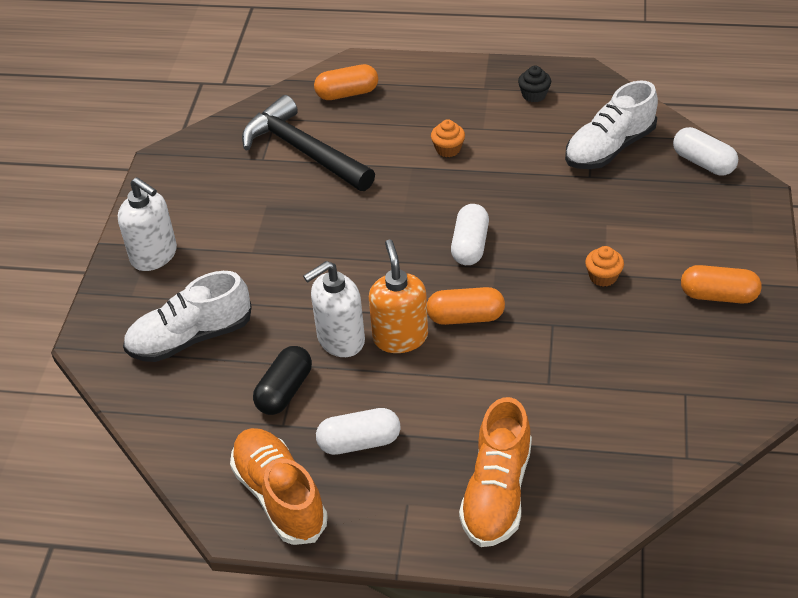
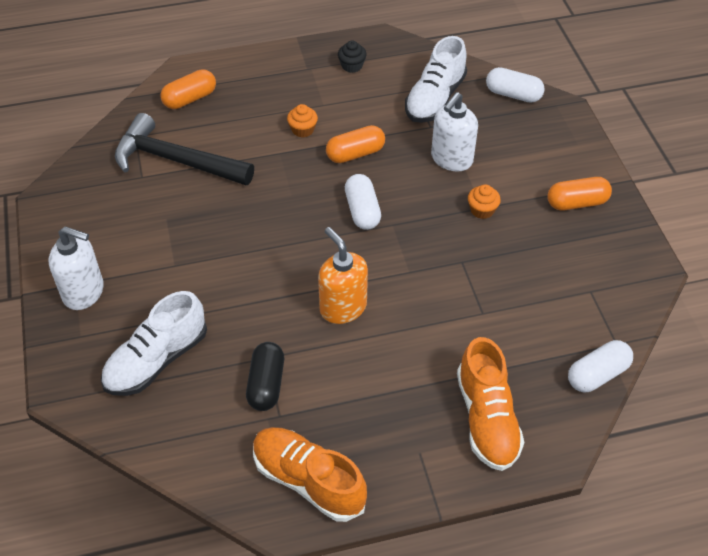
camera: 25 degrees left, 5 degrees up
white soap dispenser [303,261,365,357] -> white soap dispenser moved to [431,92,478,172]
white capsule [316,408,401,455] -> white capsule moved to [568,340,633,392]
orange capsule [427,287,505,325] -> orange capsule moved to [326,125,385,163]

